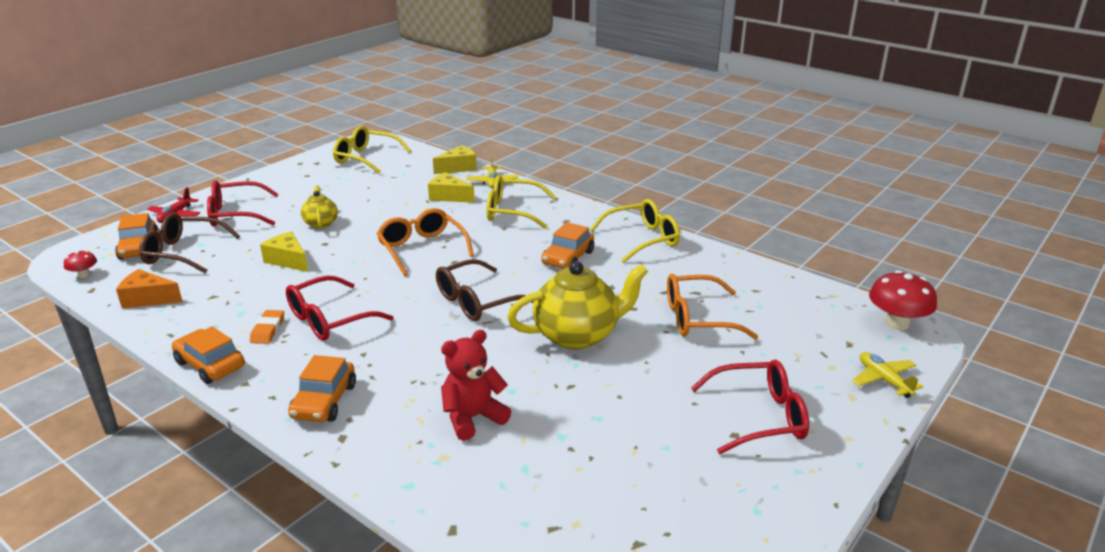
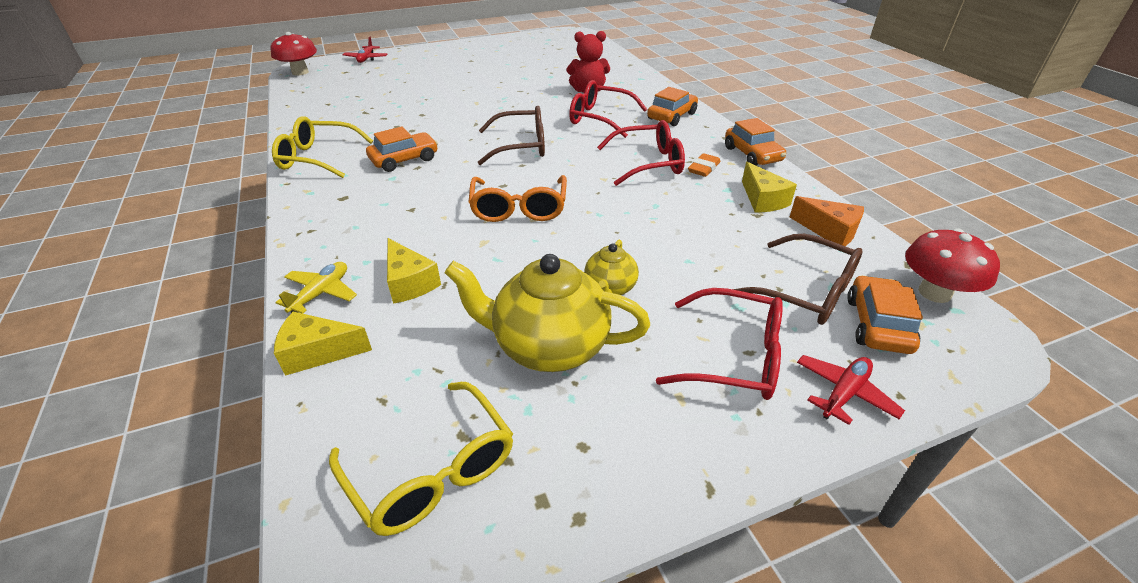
camera: 150 degrees left, 10 degrees up
red mushroom [64,250,97,278] -> red mushroom [905,228,1000,303], size x1.93
yellow cheese [260,232,308,272] -> yellow cheese moved to [742,162,797,213]
yellow glasses [486,175,556,229] -> none
yellow teapot [507,261,648,350] -> yellow teapot moved to [445,254,650,372]
orange glasses [667,274,758,339] -> none
red glasses [691,360,809,454] -> red glasses moved to [569,80,647,138]
yellow plane [852,352,923,398] -> red plane [343,36,388,63]

